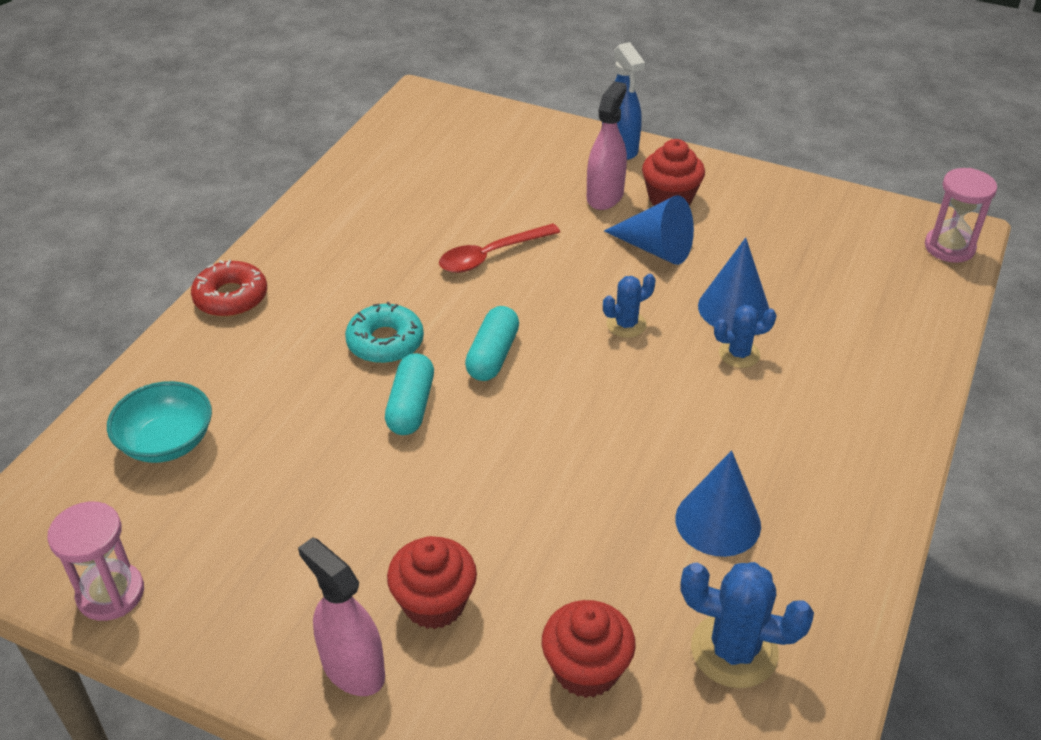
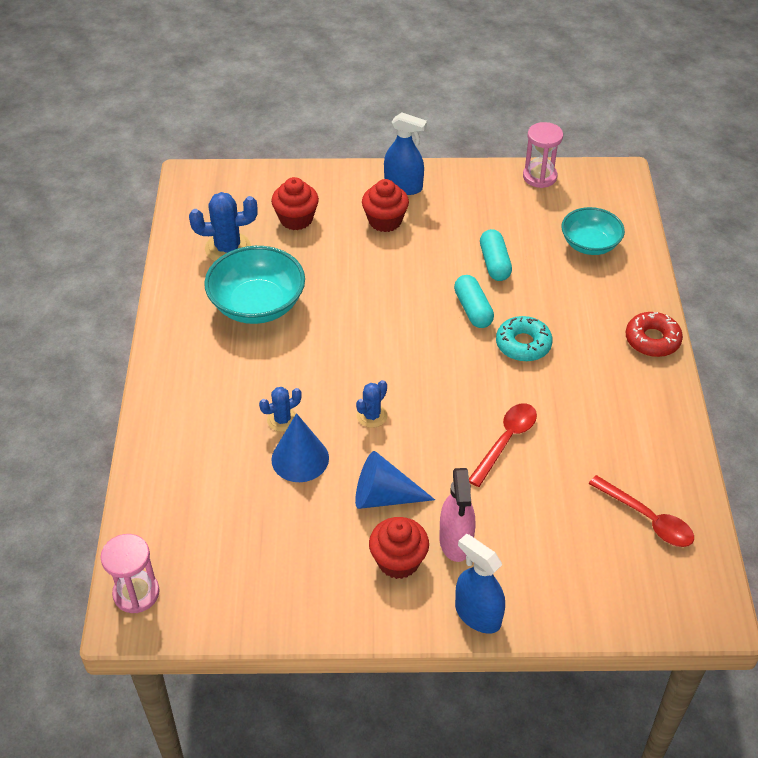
camera: 155 degrees right, 5 degrees up
pink spray bottle [298,537,385,696] -> blue spray bottle [384,113,427,195]
turquoise capsule [465,306,519,381] -> turquoise capsule moved to [480,229,512,281]
blue cone [675,450,761,557] -> turquoise bowl [204,246,305,324]
none -> red spoon [589,475,694,547]

